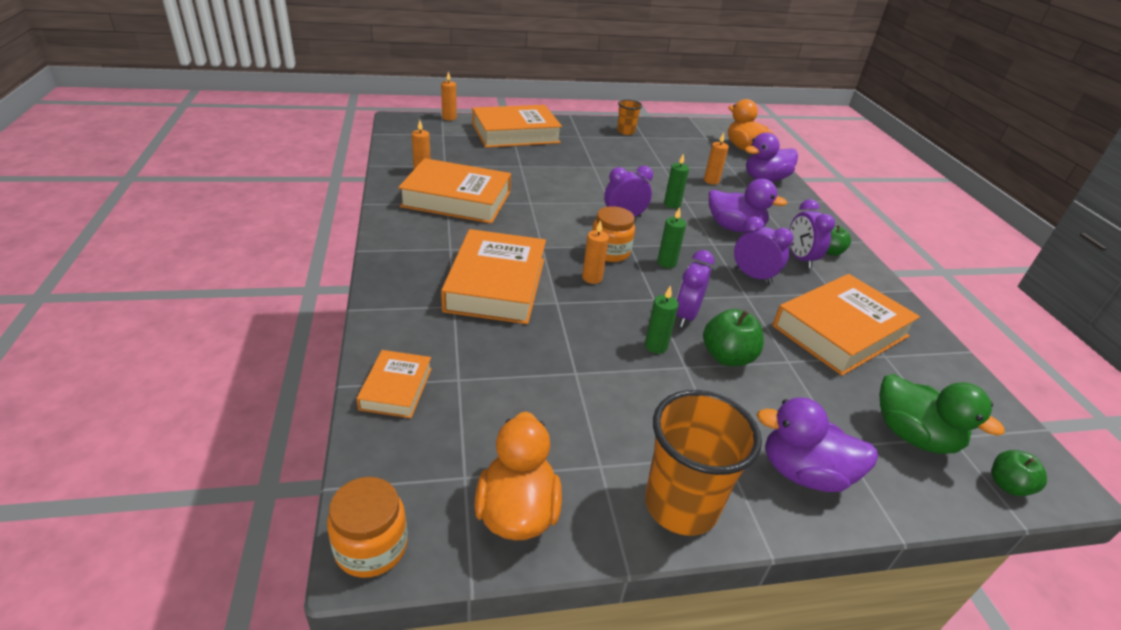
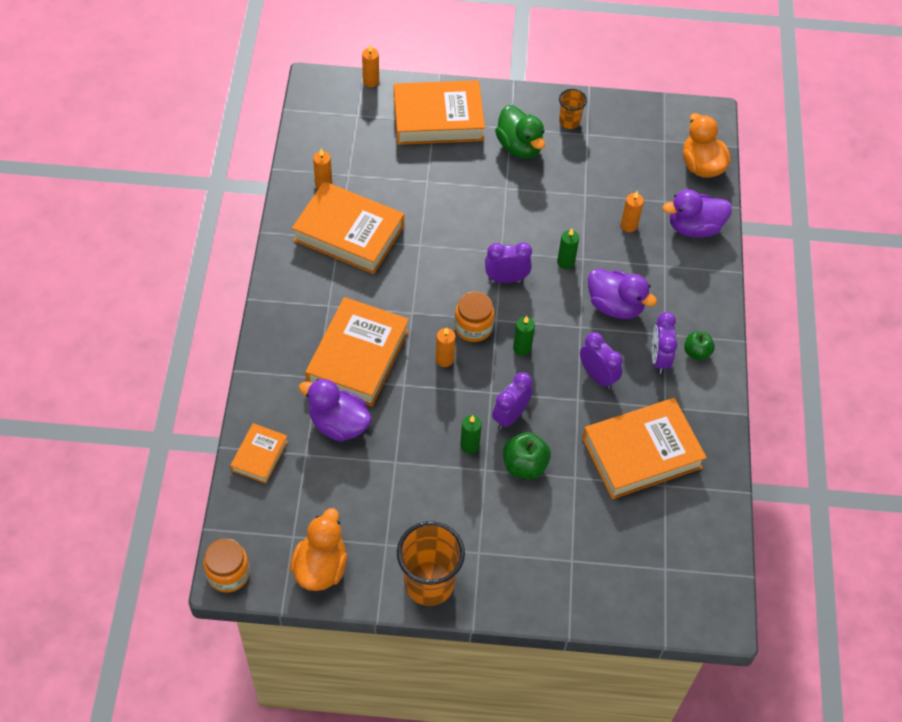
camera: 15 degrees right, 20 degrees up
purple duck [757,398,878,492] -> purple duck moved to [299,378,372,441]
green duck [880,374,1005,454] -> green duck moved to [495,105,545,158]
green apple [992,450,1047,496] -> none

